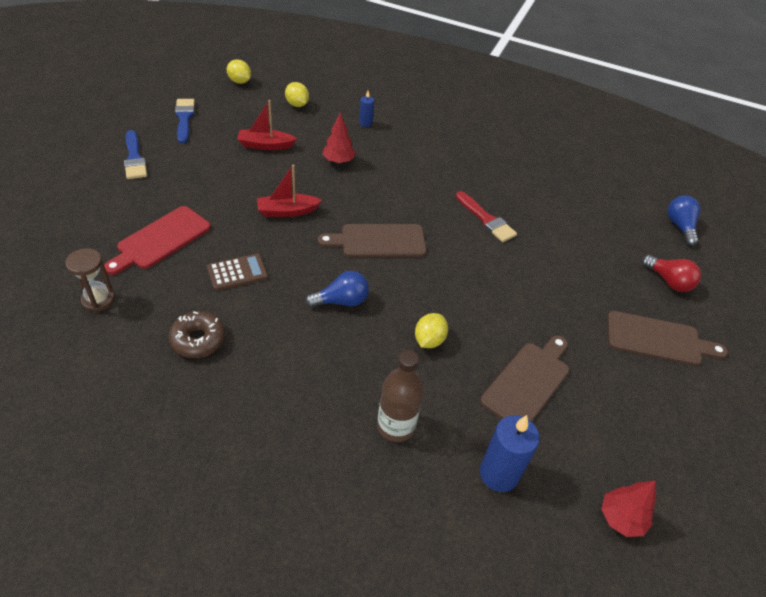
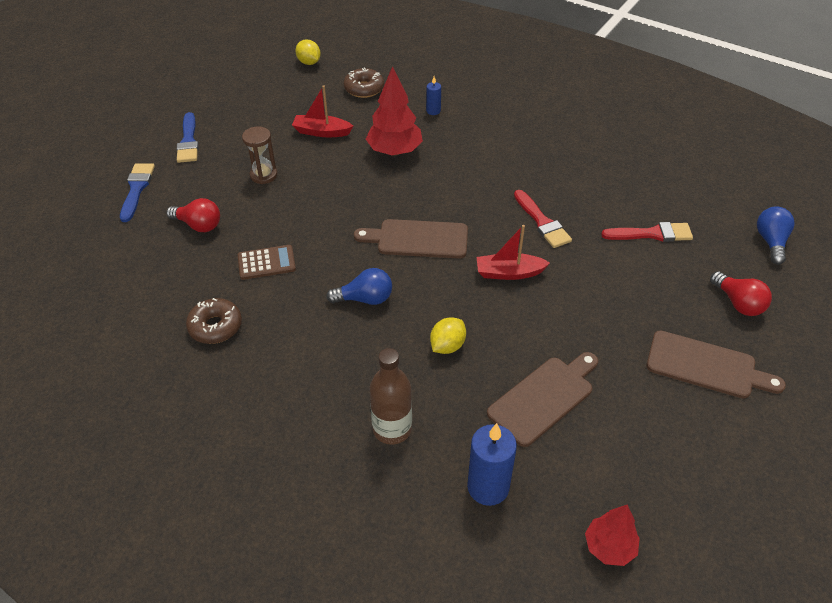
camera: 15 degrees right, 0 degrees up
brown hourglass [66,248,115,312] -> brown hourglass moved to [242,126,277,184]
red cutting board [104,206,211,275] -> red light bulb [166,198,220,232]
blue brush [175,99,195,144] -> blue brush moved to [120,163,155,222]
red boat [257,164,322,217] -> red boat moved to [477,225,550,280]
yellow lemon [285,82,309,107] -> brown donut [344,67,384,98]
red tree [323,112,356,163] -> red tree [366,66,423,156], size x1.61
none -> red brush [601,222,693,242]

